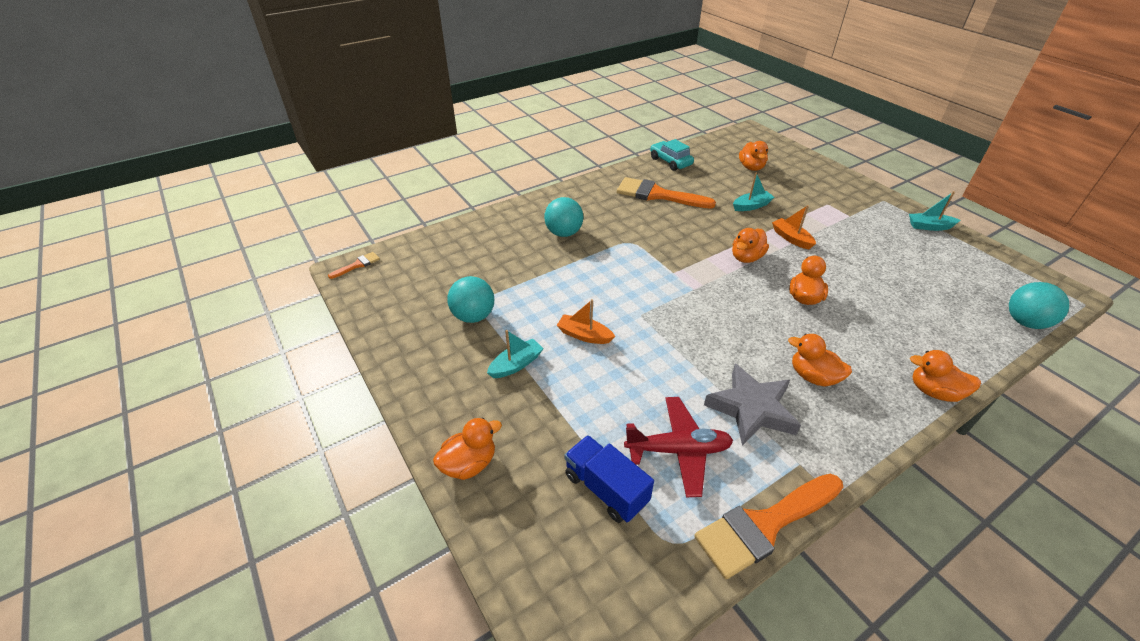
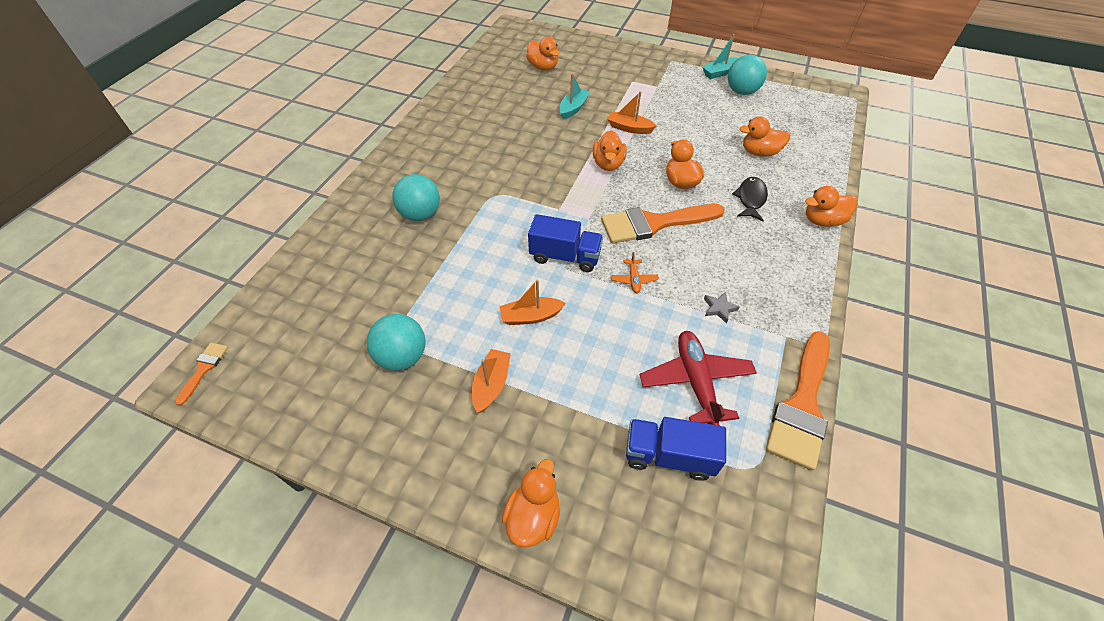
camera: 35 degrees left, 10 degrees up
turquoise boat [487,330,544,378] -> orange boat [472,349,511,413]
orange brush [617,177,716,209] -> orange brush moved to [601,204,725,243]
red plane [624,397,733,498] -> red plane turned 60 degrees counterclockwise [640,331,757,426]
turquoise car [650,139,694,171] -> none
grey star [704,364,801,446] -> grey star [704,292,740,324], size x0.40
orange duck [788,334,852,387] -> orange duck moved to [739,116,790,157]
turquoise ball [1009,282,1069,329] -> turquoise ball moved to [728,55,767,95]
none -> blue truck [528,214,603,272]
none -> orange plane [611,252,659,293]
none -> black fish [732,177,768,221]

